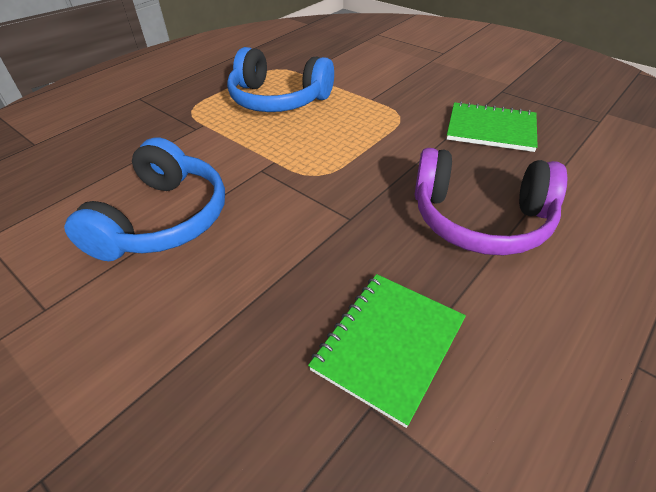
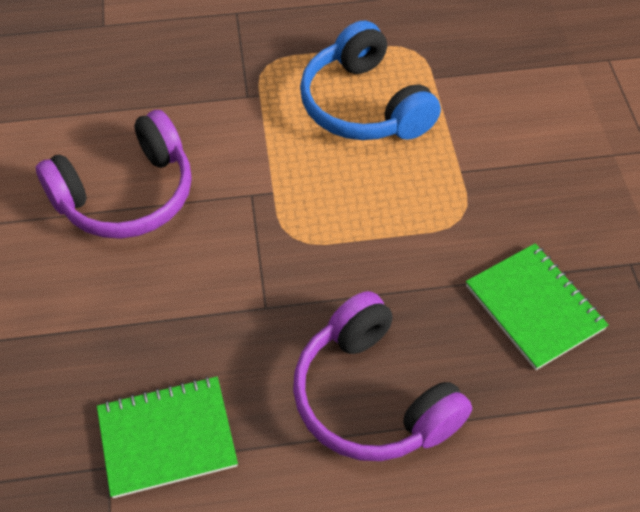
camera: 40 degrees right, 10 degrees up
blue headphones [64,138,225,261] -> purple headphones [36,110,192,239]

